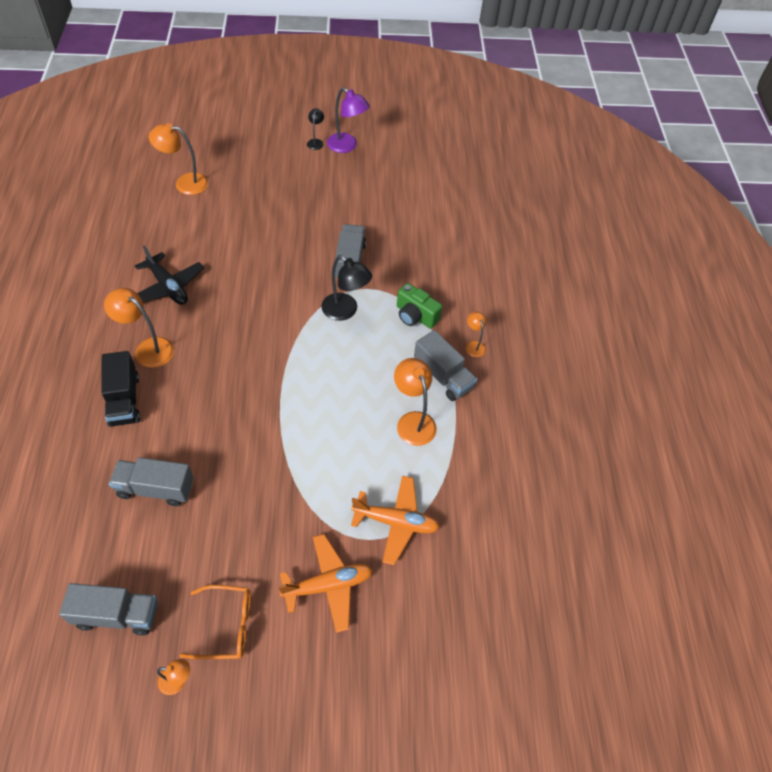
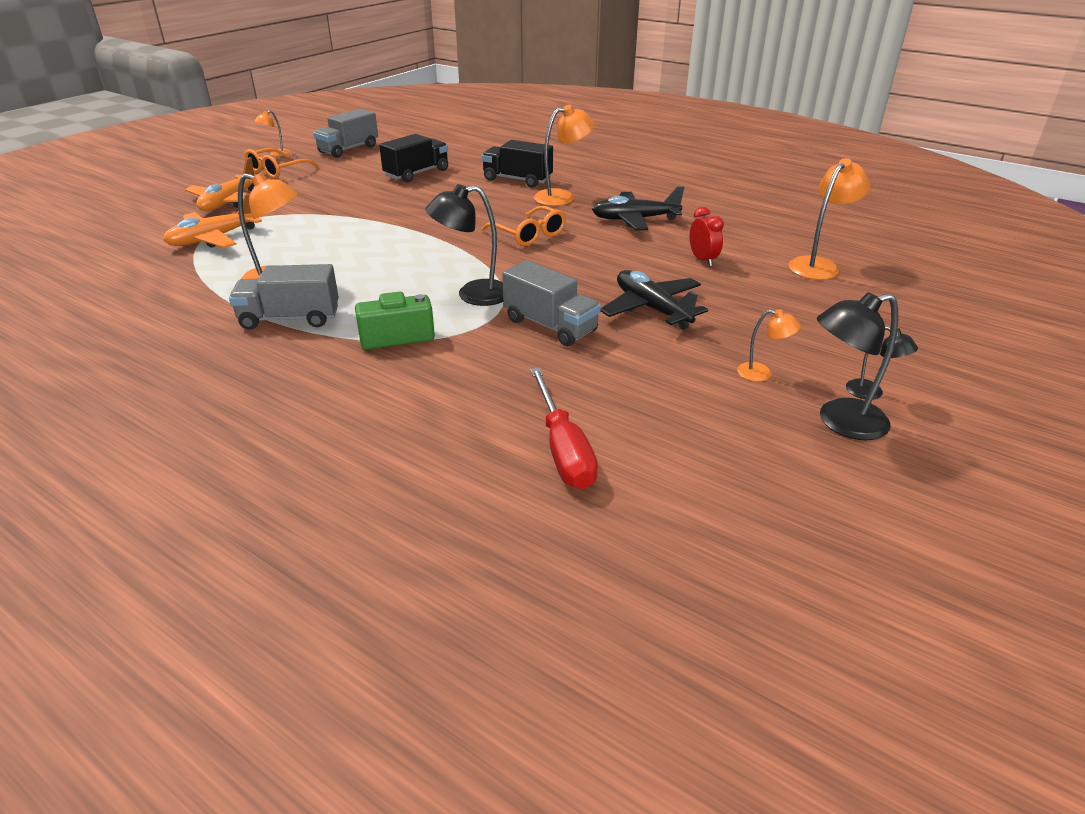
camera: 130 degrees right, 20 degrees down
grey truck [109,457,194,506] -> black truck [379,134,448,183]
purple lamp [327,87,370,153] -> black lamp [817,292,898,440]
orange lamp [466,312,486,357] -> orange lamp moved to [737,309,801,382]
none -> orange glasses [481,206,566,246]
none -> red screwdriver [530,368,598,489]
none -> black plane [601,270,708,330]
none -> red clock [690,207,724,267]

